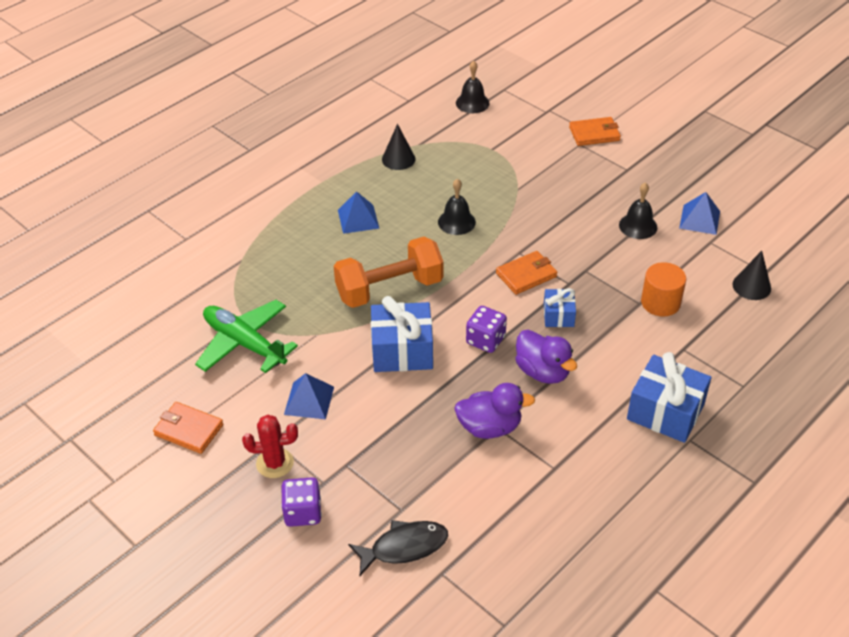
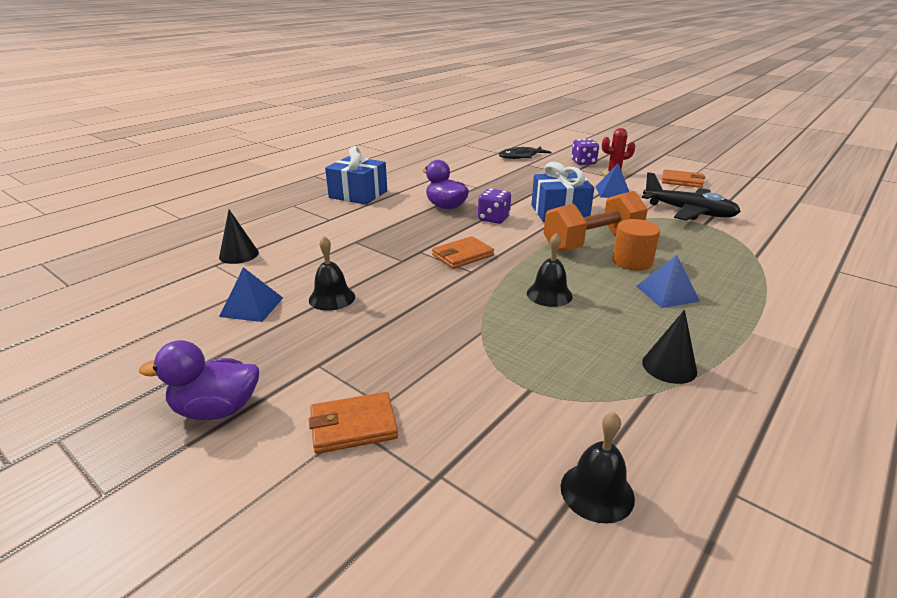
camera: 175 degrees right, 15 degrees down
green plane [195,300,298,373] -> black plane [642,172,741,221]
purple duck [454,383,535,439] -> purple duck moved to [139,340,259,420]
blue gift [544,288,576,327] -> none
orange cylinder [641,262,686,316] -> orange cylinder moved to [612,219,660,271]

